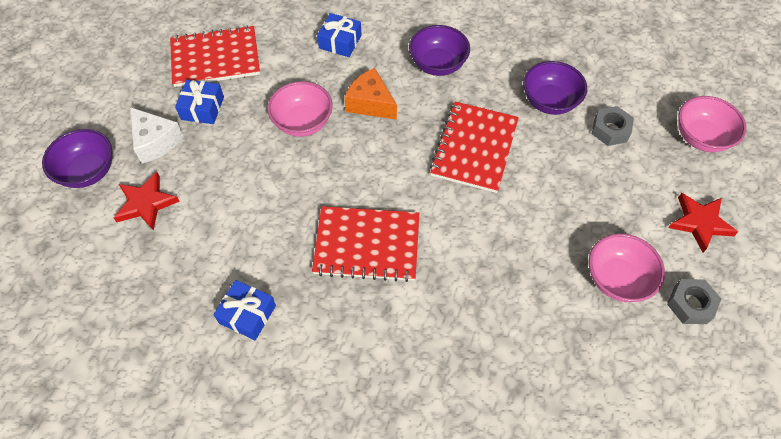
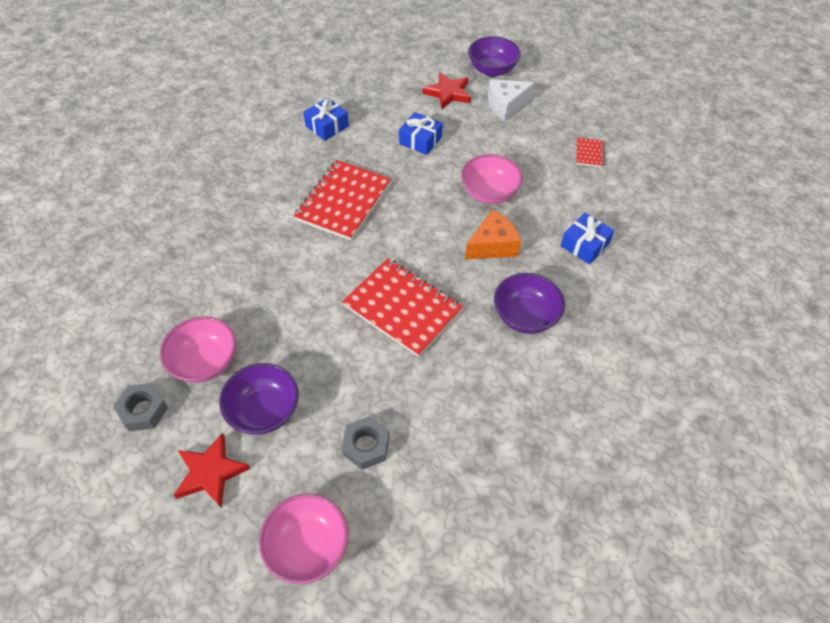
camera: 110 degrees right, 5 degrees down
red notebook [170,25,260,87] -> red notebook [576,138,605,167], size x0.45
blue gift [175,80,224,124] -> blue gift moved to [399,112,443,155]
purple bowl [523,61,587,115] -> purple bowl moved to [219,363,299,435]

